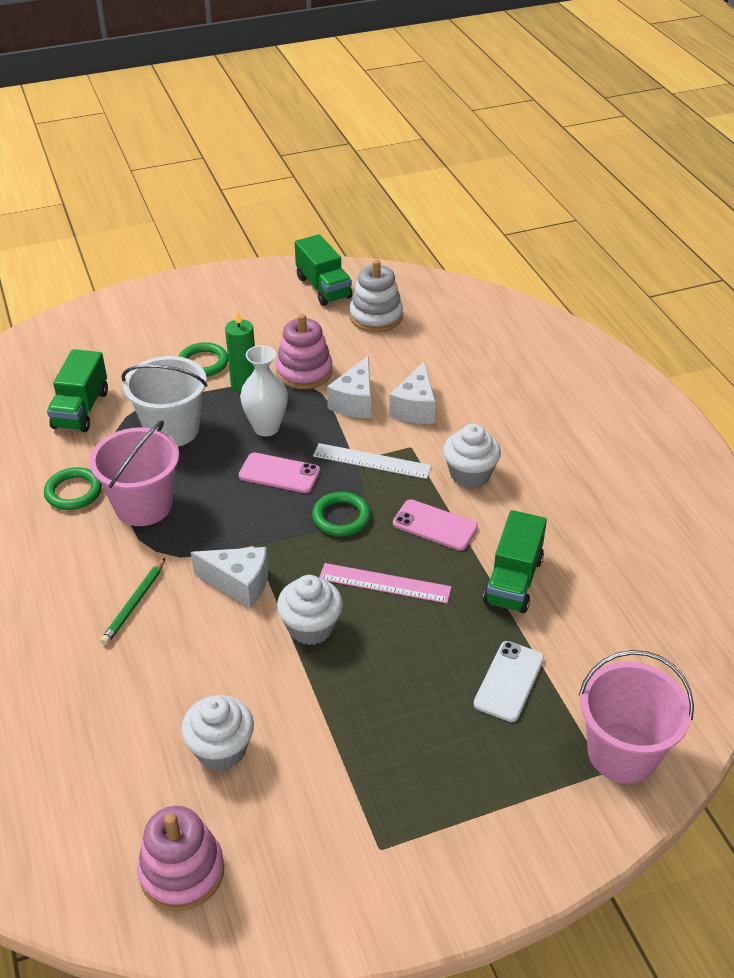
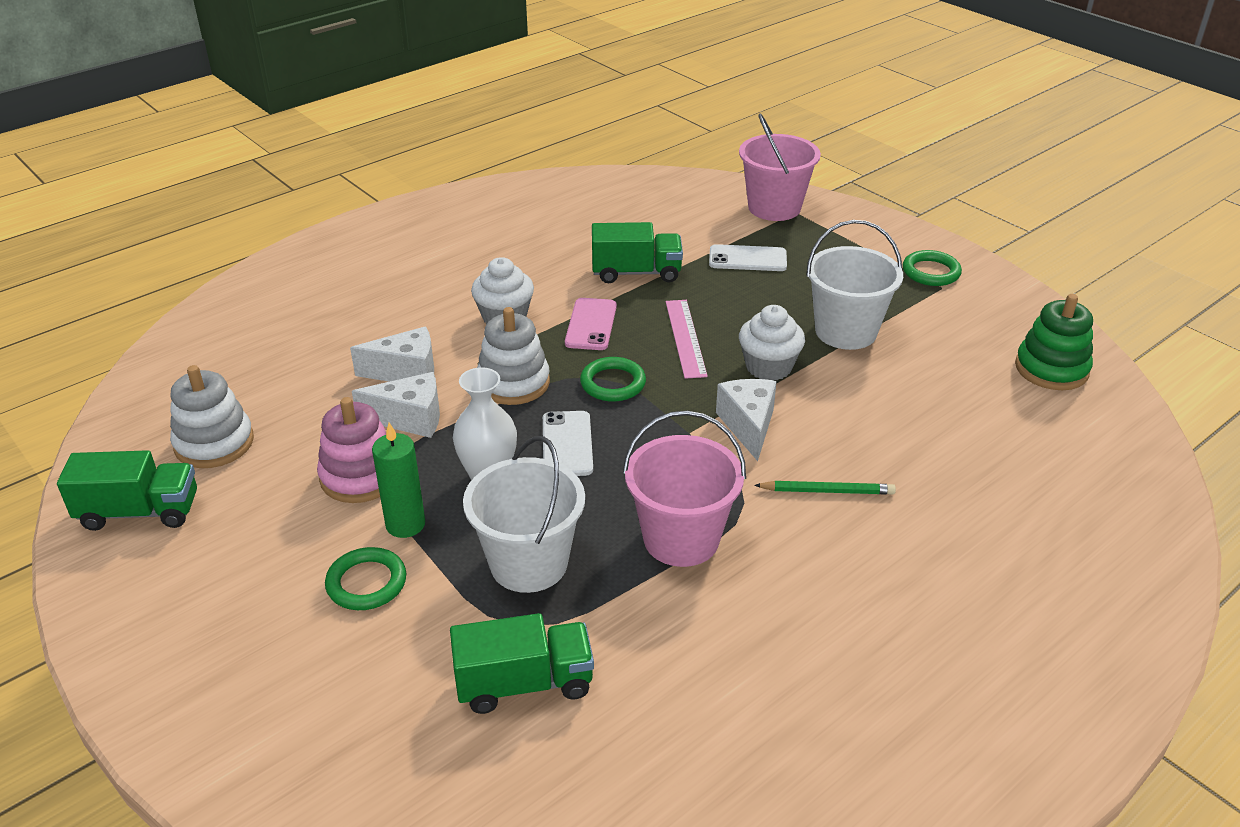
camera: 110 degrees left, 5 degrees down
green ring [44,467,102,510] -> green ring moved to [903,250,962,286]
pink stacking toy [137,806,224,911] -> green stacking toy [1015,294,1093,390]
white cupcake [181,695,254,771] -> none
pink phone [239,452,320,493] -> white phone [543,411,593,476]
green truck [295,234,352,306] -> green truck turned 45 degrees clockwise [57,450,197,531]
white ruler [313,443,432,479] -> white stacking toy [477,307,550,405]
none -> white bucket [806,220,903,350]

